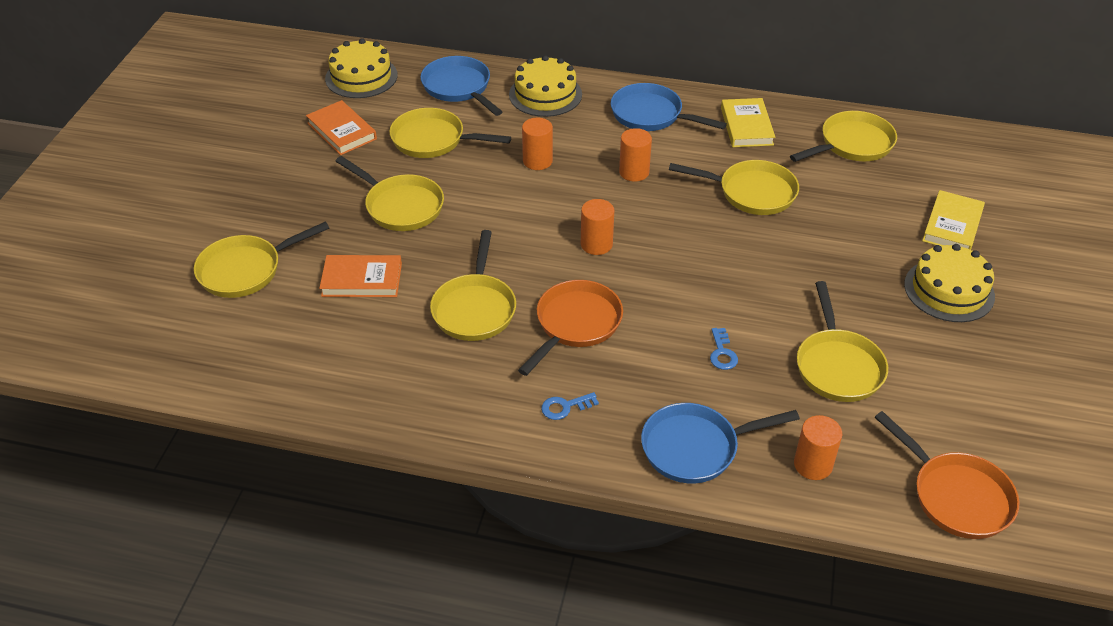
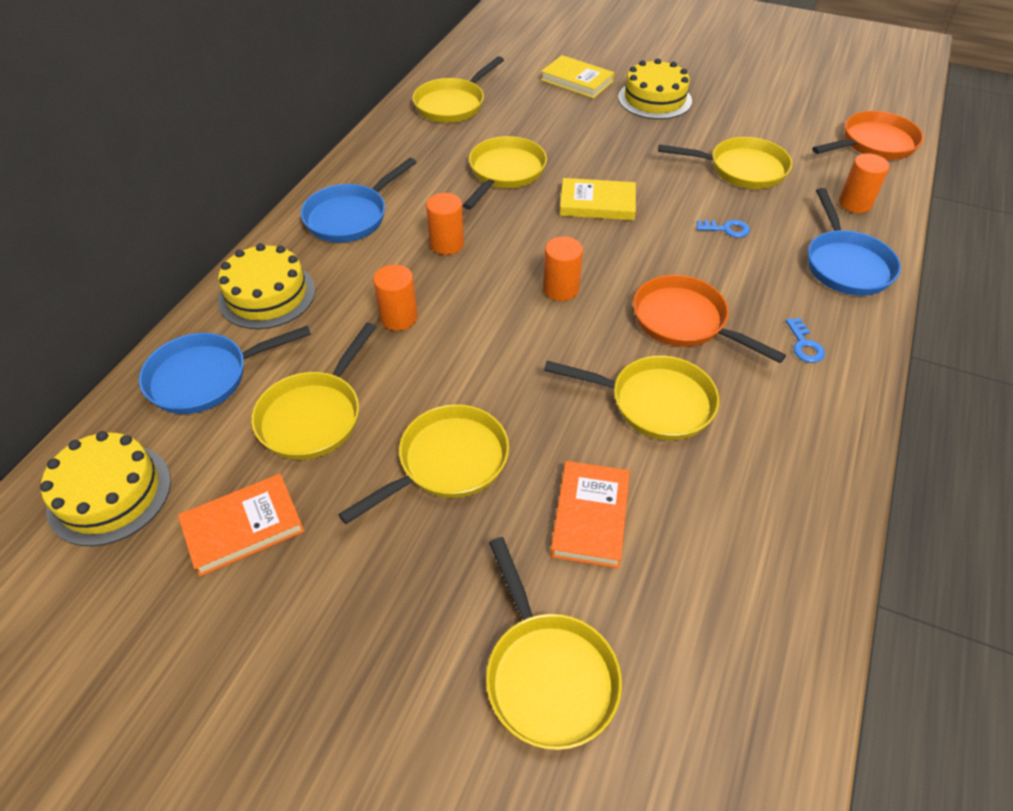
camera: 80 degrees left, 5 degrees up
yellow book [721,98,775,147] -> yellow book moved to [560,178,636,221]
yellow pan [790,111,897,162] -> yellow pan turned 120 degrees counterclockwise [412,56,504,123]

